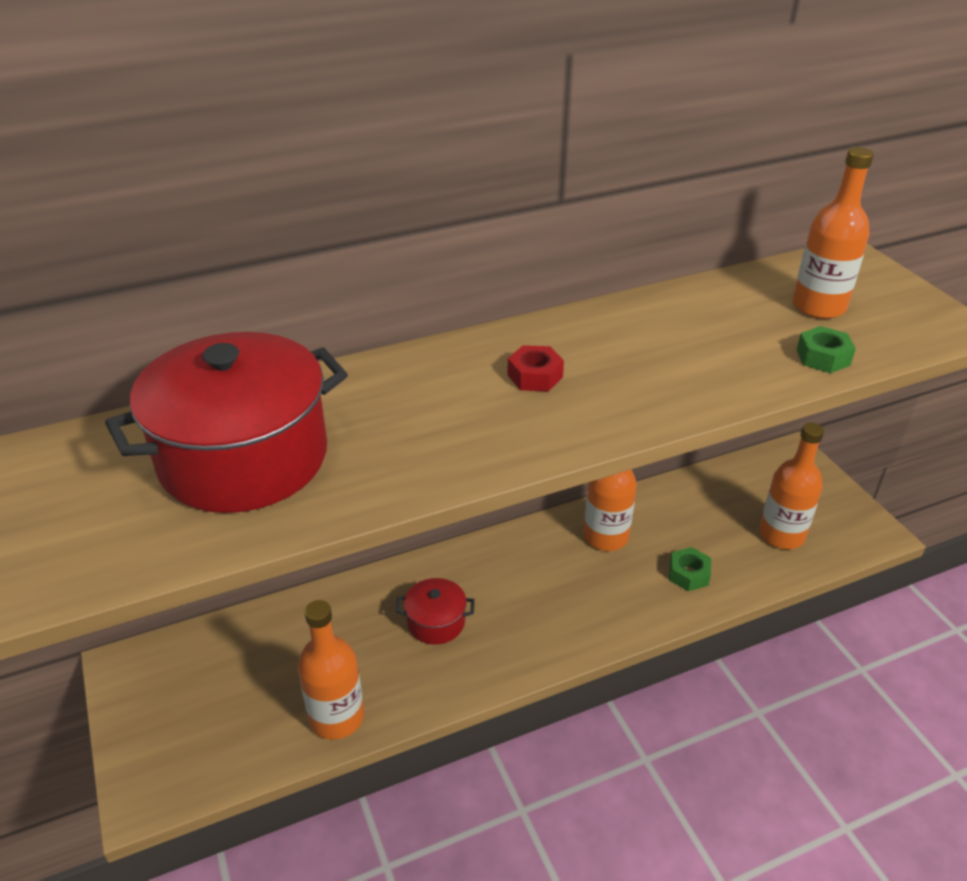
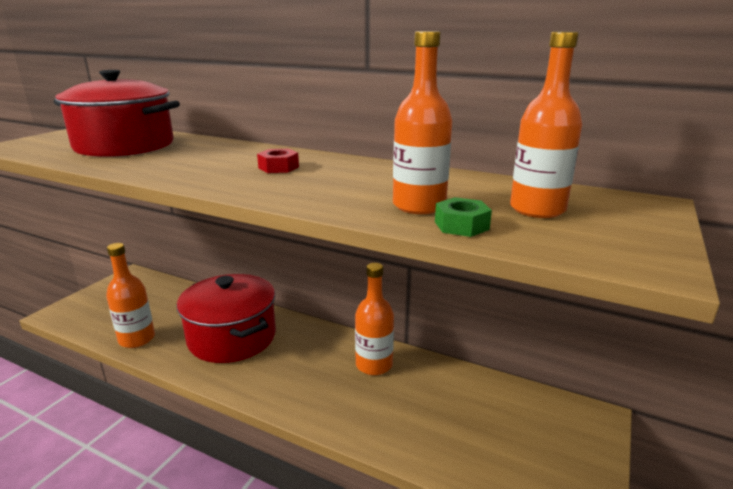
camera: 50 degrees right, 15 degrees down
red pot [396,578,475,645] -> red pot [177,274,276,363], size x2.20
green nut [669,547,711,591] -> none
orange bottle [759,423,824,549] -> orange bottle moved to [393,31,452,214]

